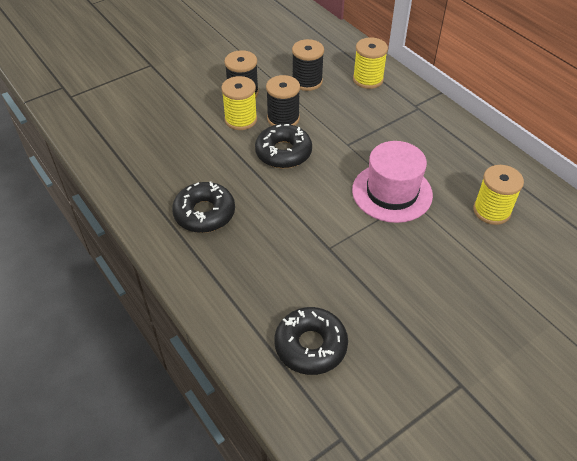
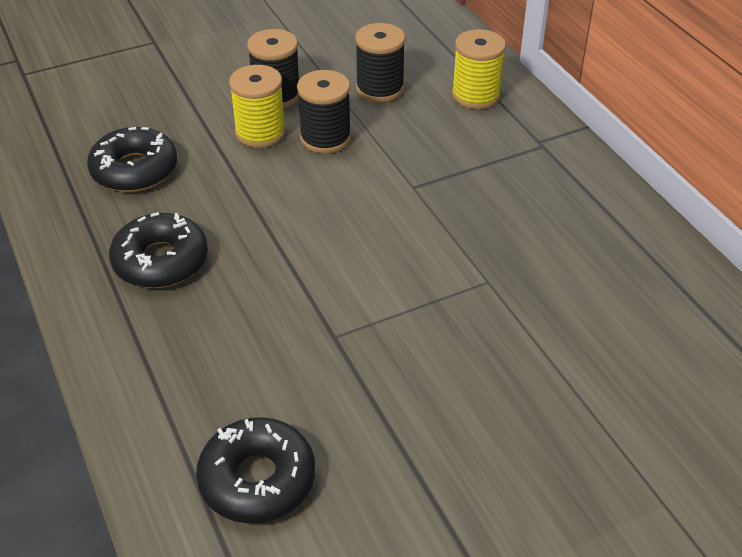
camera: 10 degrees right, 5 degrees down
black donut [255,124,312,168] -> black donut moved to [87,127,177,192]
pink hat [352,141,433,223] -> none
yellow spool [473,165,524,225] -> none

